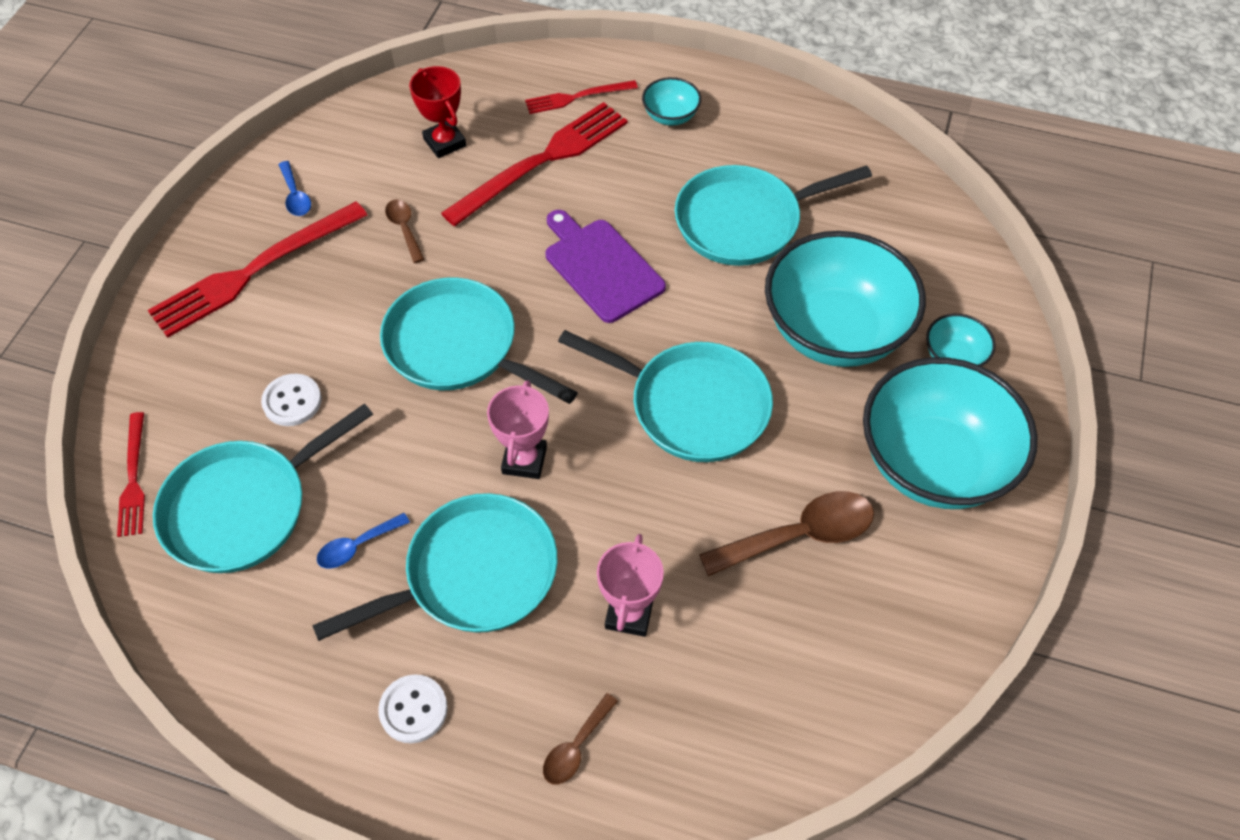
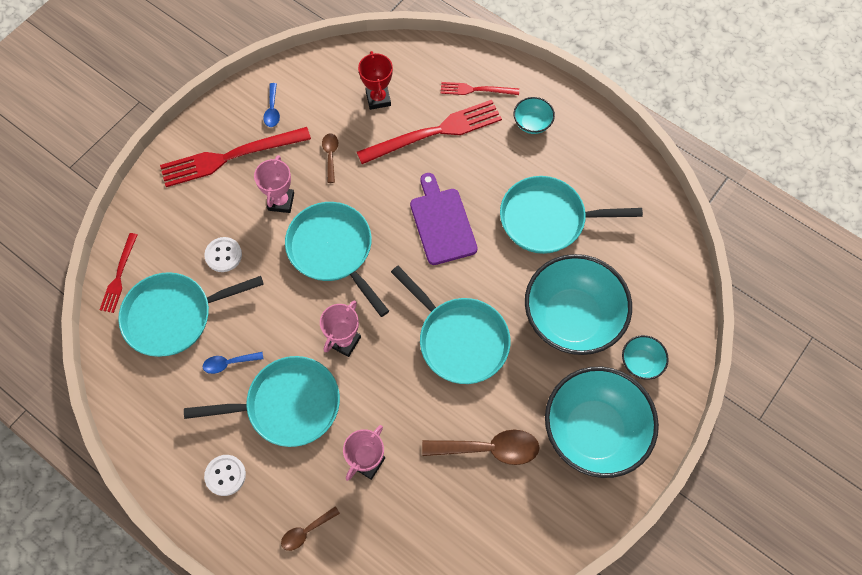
camera: 20 degrees right, 10 degrees up
none -> pink trophy [254,155,294,213]

